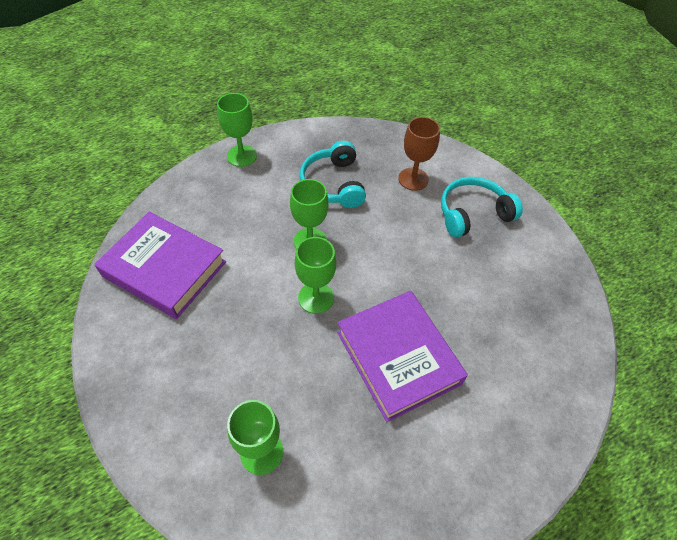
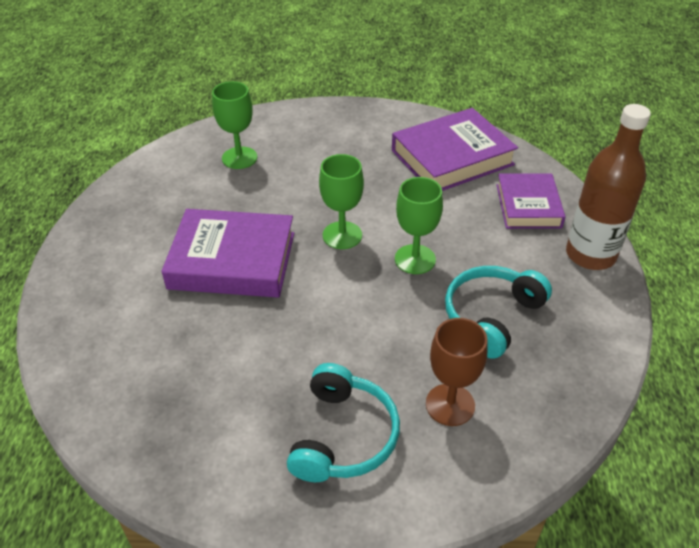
camera: 125 degrees right, 10 degrees down
green goblet [217,93,257,167] -> brown bottle [566,104,651,270]
turquoise headphones [300,141,366,208] -> turquoise headphones turned 75 degrees counterclockwise [445,266,552,359]
none -> purple book [497,173,566,229]

